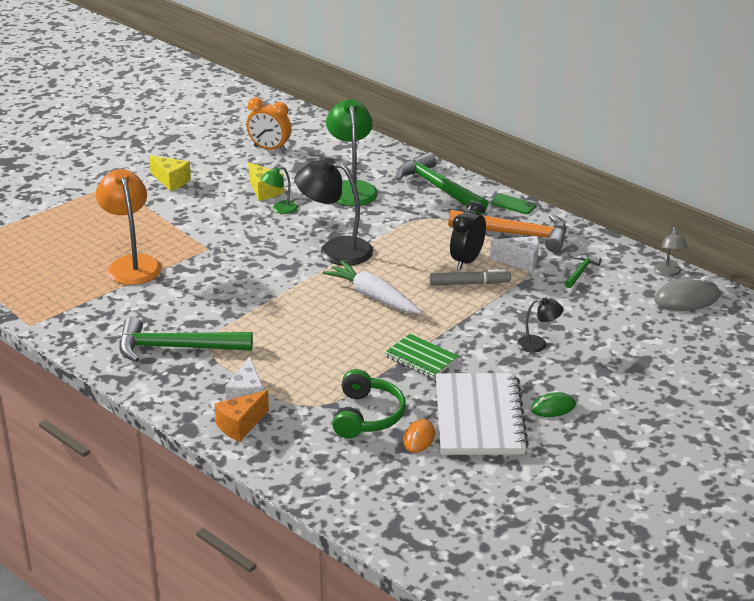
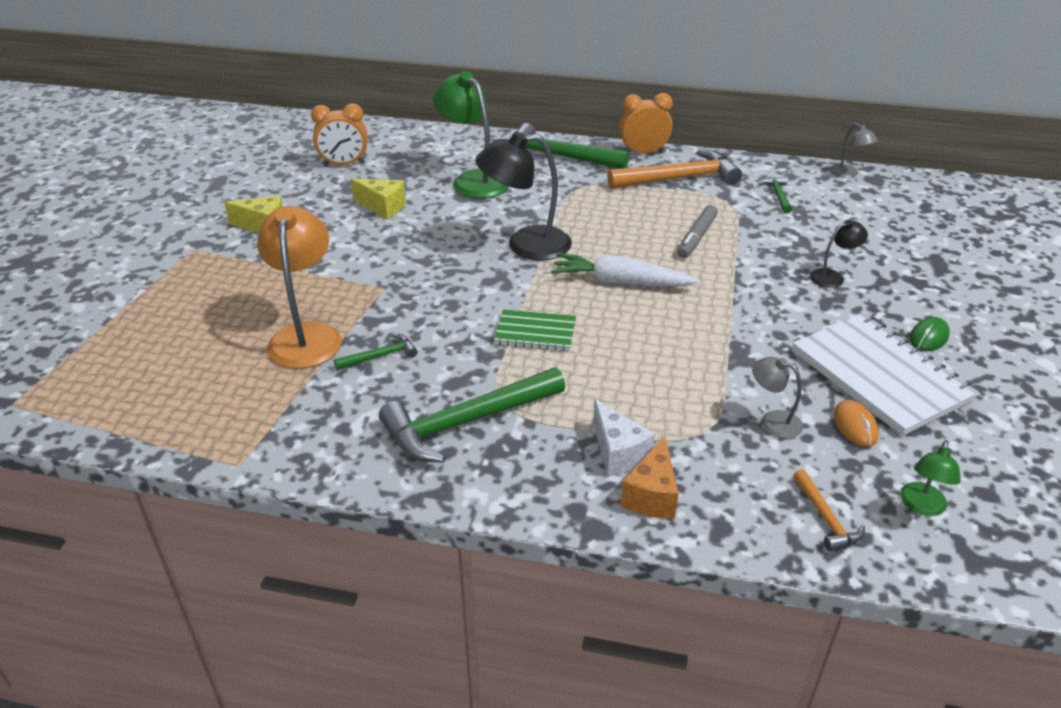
camera: 30 degrees left, 5 degrees up
orange lamp [96,169,162,285] -> orange lamp turned 45 degrees clockwise [257,206,342,369]
green lamp [261,167,298,214] -> green lamp moved to [900,440,961,516]
green headphones [332,369,406,438] -> grey lamp [752,357,803,439]
green notebook [384,334,458,379] -> green notebook moved to [494,309,576,351]
grey marker [430,269,511,285] -> grey marker turned 150 degrees clockwise [677,205,718,258]
black clock [450,201,486,270] -> none
green phone [490,194,536,214] -> orange clock [619,93,673,153]
white cheese [490,236,539,272] -> none
grey mouse [655,276,720,311] -> none
none -> green hammer [334,334,418,370]
none -> orange hammer [793,469,865,551]

